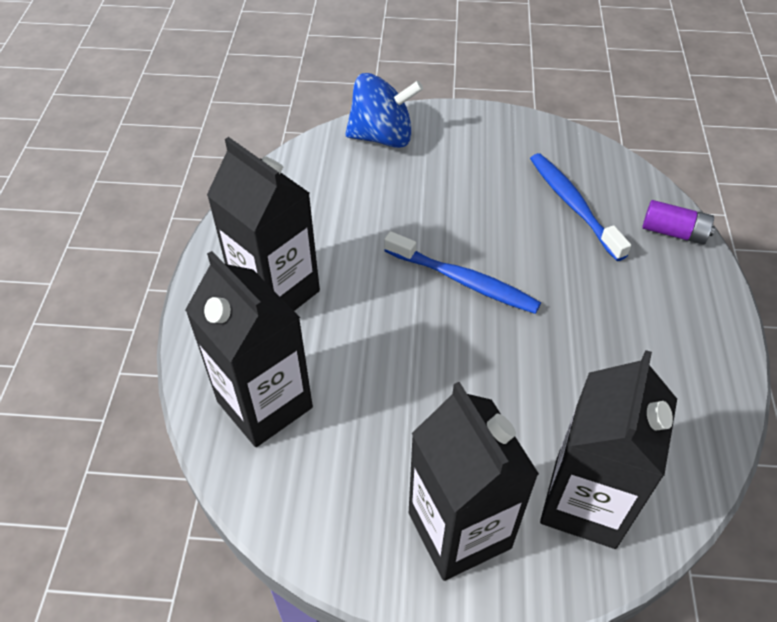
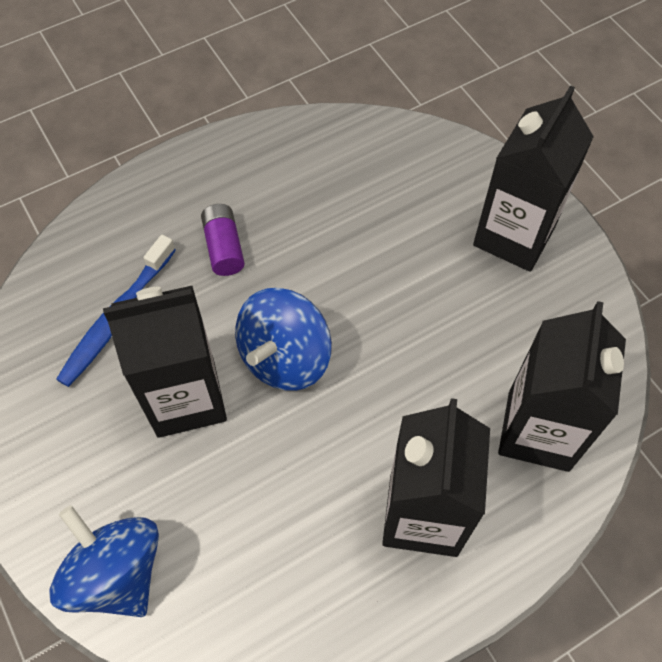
camera: 125 degrees left, 10 degrees up
blue toothbrush [384,231,541,314] -> blue spinning top [235,288,332,391]
black carton [540,350,677,549] -> black carton moved to [103,286,227,438]
purple battery [642,200,715,245] -> purple battery moved to [201,204,245,276]

